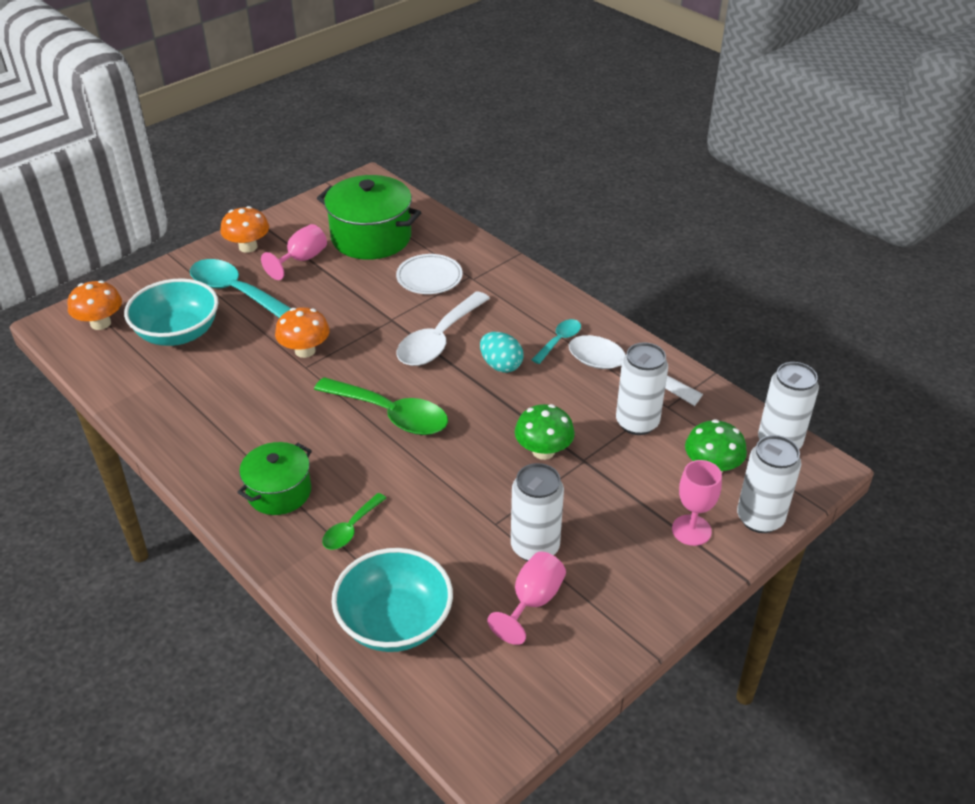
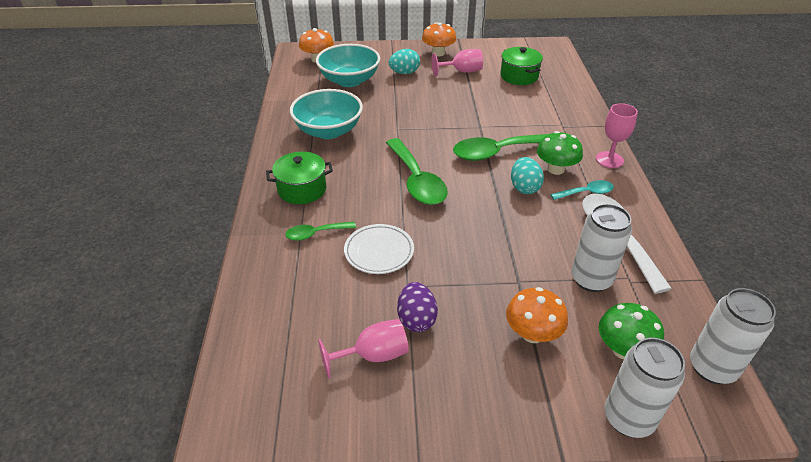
camera: 40 degrees right, 0 degrees up
turquoise spoon [190,259,291,318] -> turquoise egg [389,49,420,74]
orange mushroom [275,307,330,358] -> orange mushroom moved to [506,287,568,343]
green pot [317,175,422,260] -> green pot [500,47,543,85], size x0.62
turquoise bowl [331,548,453,652] -> turquoise bowl moved to [290,89,363,139]
white plate [396,254,463,294] -> white plate moved to [344,224,414,274]
white spoon [397,291,490,366] -> green spoon [453,134,548,161]
white can [511,463,564,561] -> purple egg [397,282,438,332]
green mushroom [515,404,575,460] -> green mushroom moved to [537,131,583,175]
pink goblet [672,460,722,546] -> pink goblet moved to [596,103,638,168]

